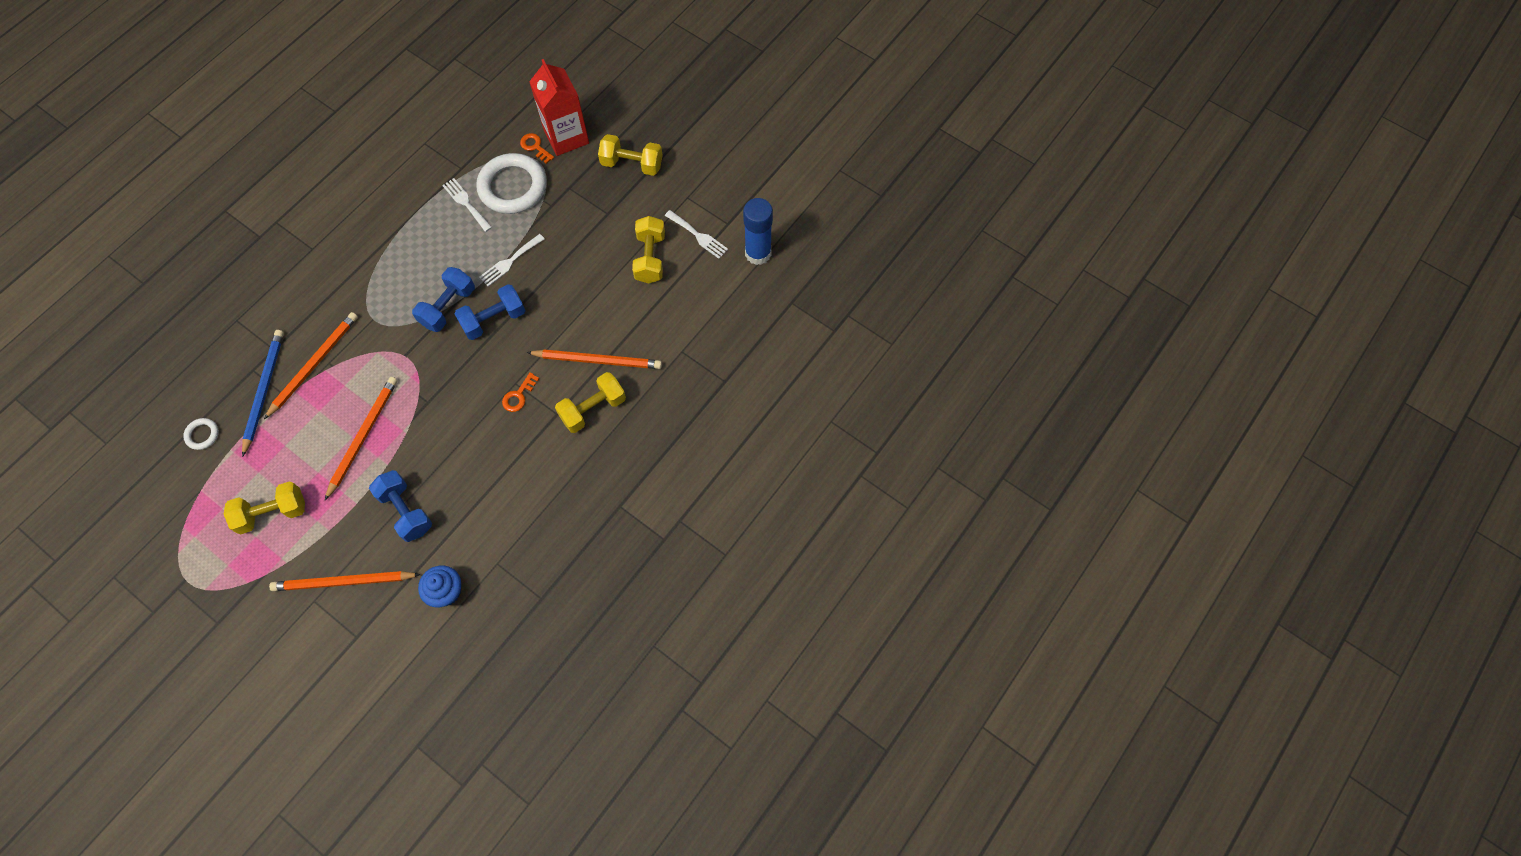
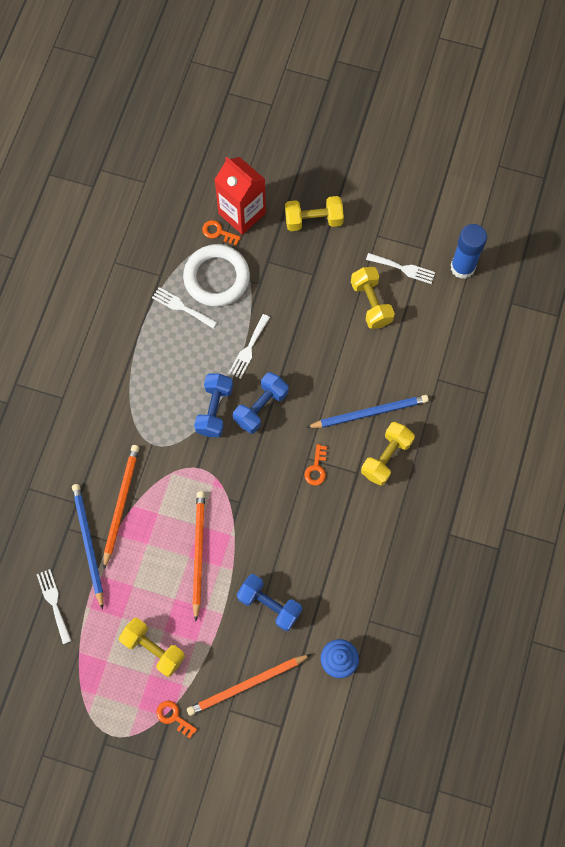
camera: 20 degrees left, 5 degrees up
white ring [183,418,219,450] -> white fork [37,569,71,644]
yellow dumbbell [224,481,305,534] -> yellow dumbbell turned 75 degrees clockwise [119,618,185,677]
orange pencil [526,350,662,369] -> blue pencil [306,395,429,428]
none -> orange key [156,700,197,738]

